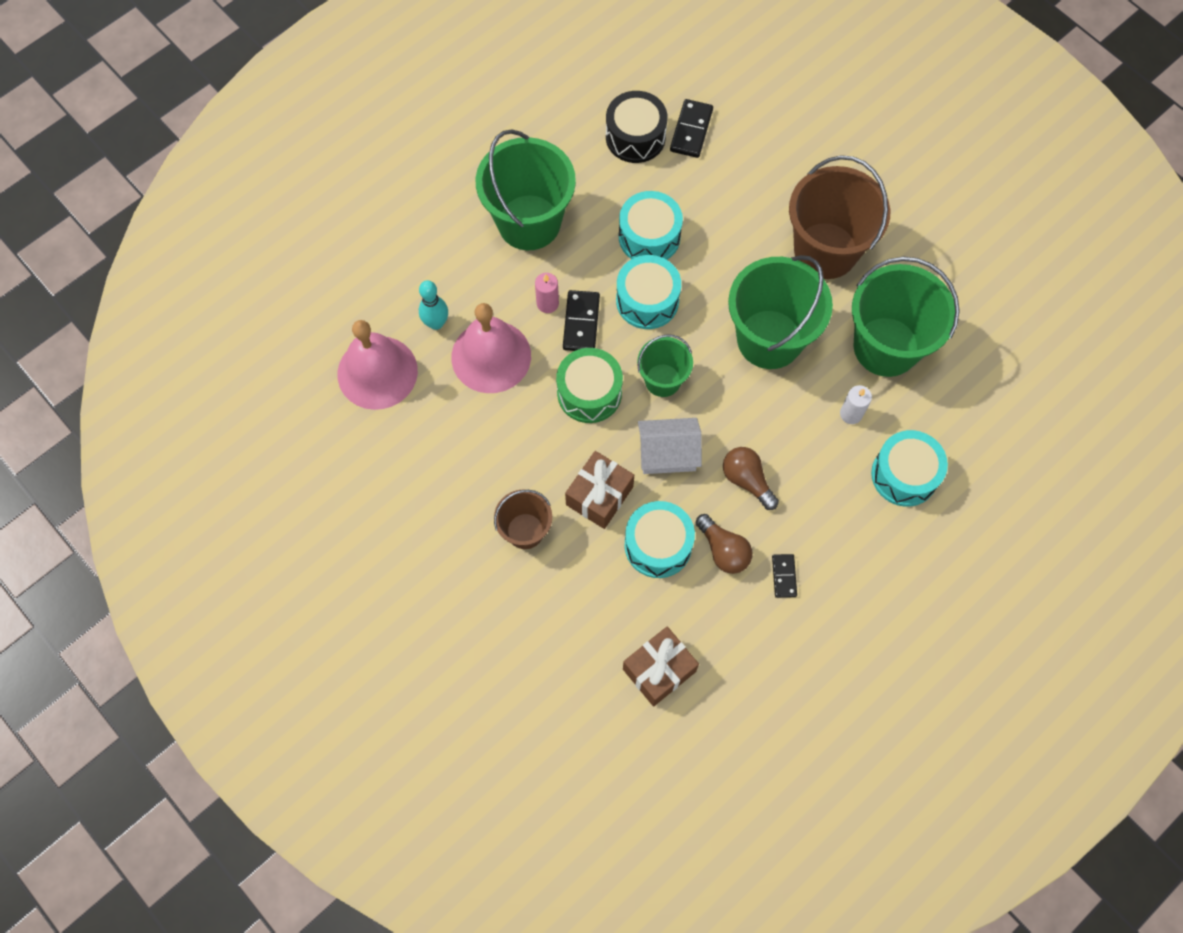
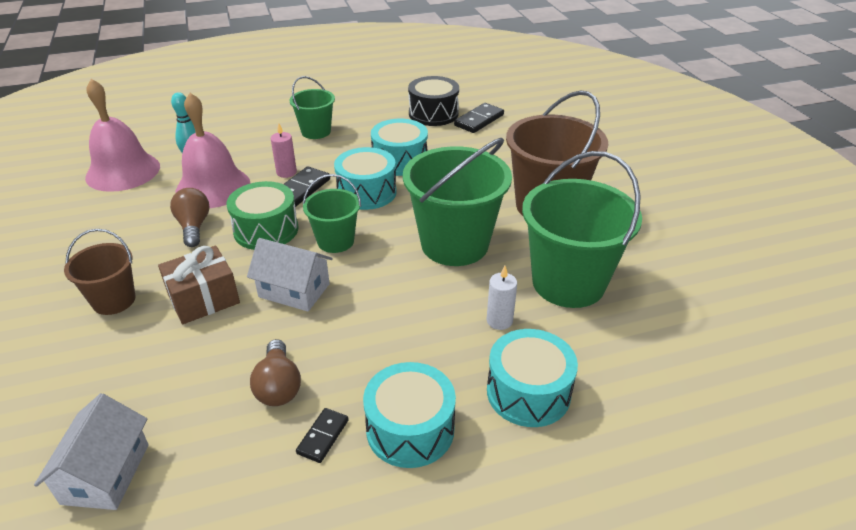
camera: 25 degrees right, 30 degrees down
green bucket [476,129,576,250] -> green bucket [289,76,335,139], size x0.55
brown gift [623,627,699,707] -> white house [34,393,149,510]
turquoise drum [625,501,695,578] -> turquoise drum moved to [363,362,456,468]
brown light bulb [723,447,779,510] -> brown light bulb moved to [170,188,210,247]

